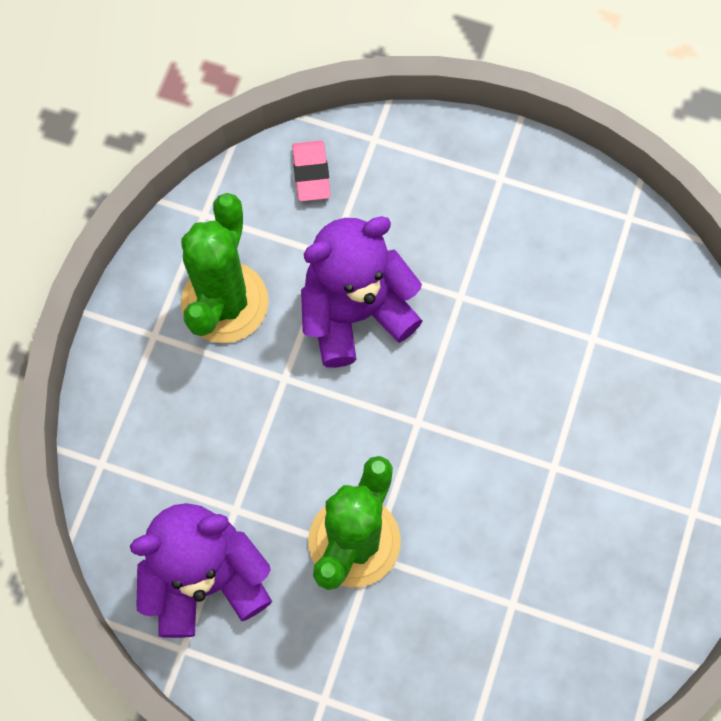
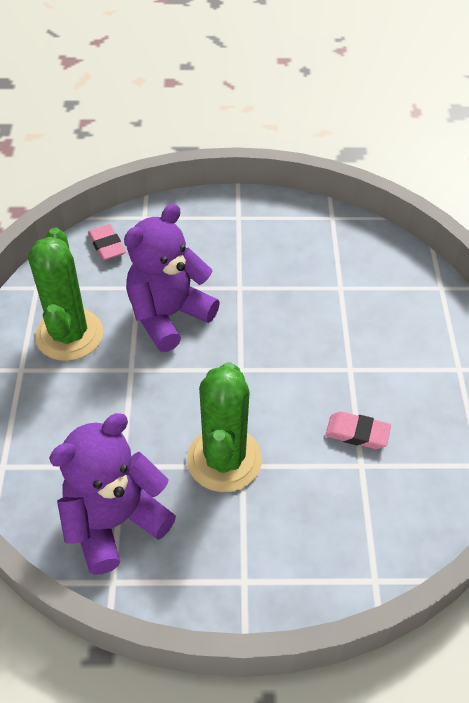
camera: 20 degrees left, 20 degrees down
none -> pink eraser [325,411,391,449]

